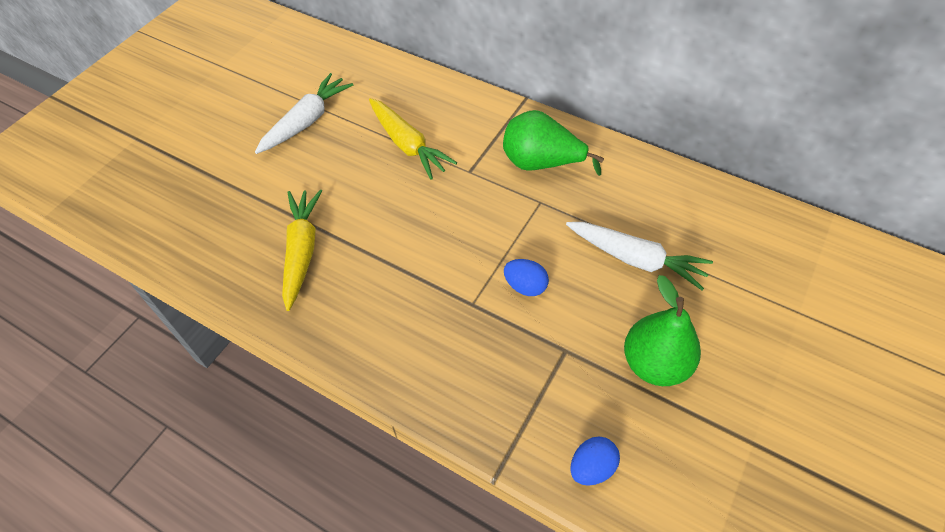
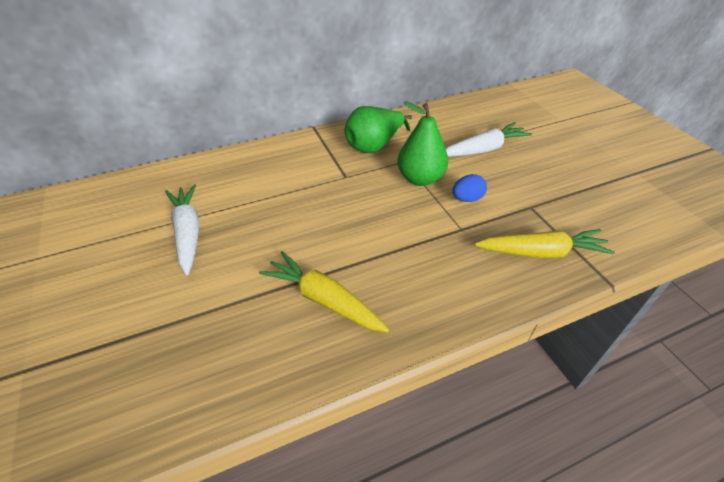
camera: 55 degrees left, 10 degrees down
yellow carrot [369,98,457,180] -> yellow carrot moved to [475,229,615,258]
blue egg [571,436,620,486] -> none
green pear [624,275,701,386] -> green pear moved to [397,101,448,186]

